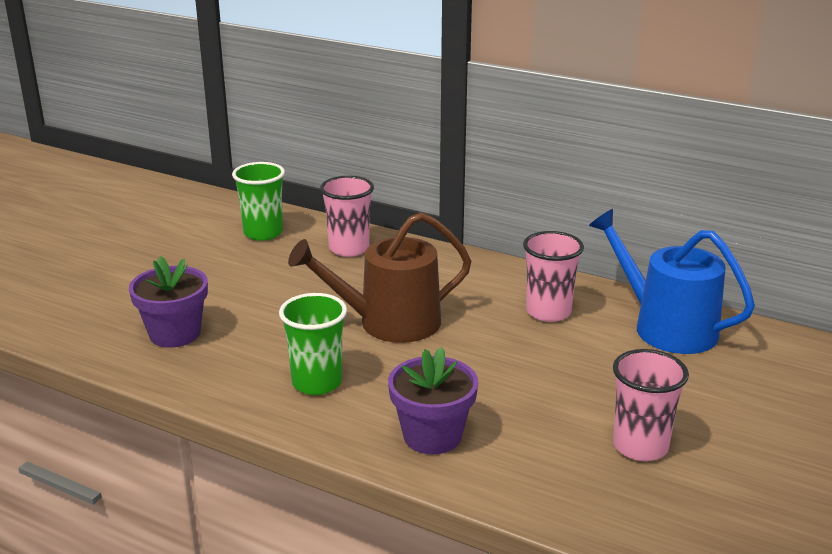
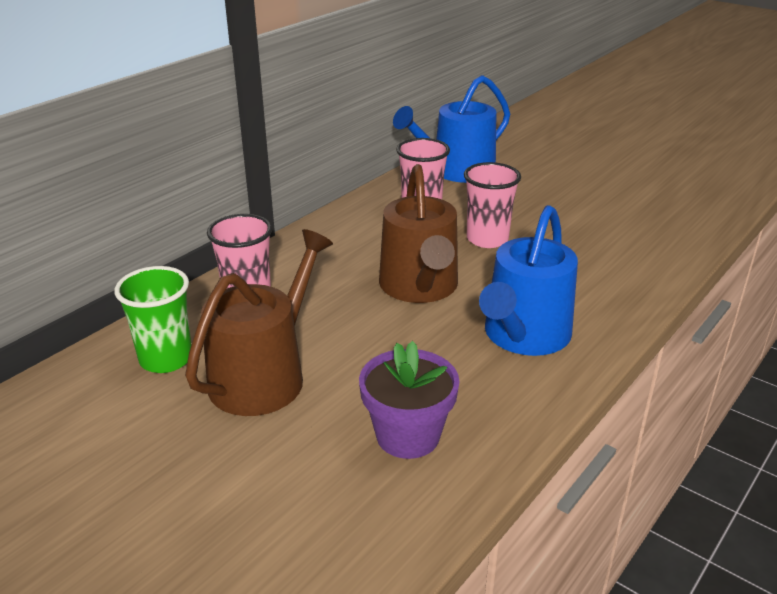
camera: 80 degrees left, 5 degrees up
green cup [279,293,347,395] -> blue watering can [479,205,578,356]
purple flower pot [388,347,479,454] -> none
pink cup [613,349,689,461] -> pink cup moved to [464,162,521,248]
none -> brown watering can [185,229,333,416]

